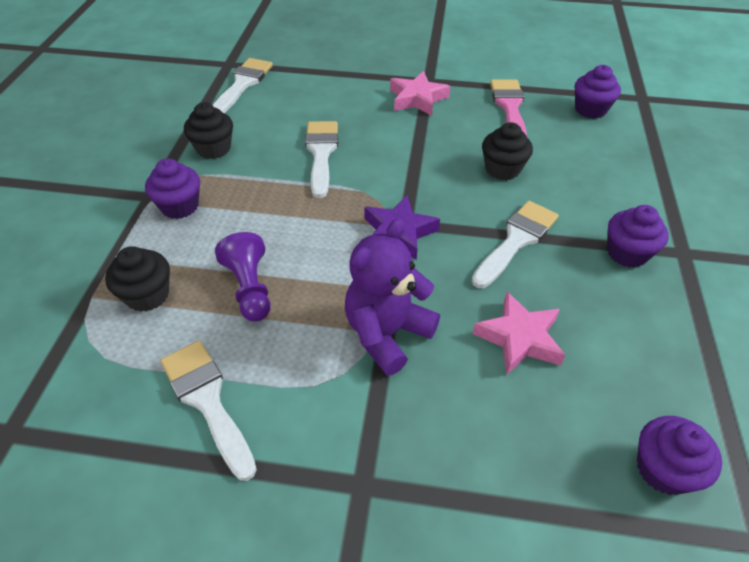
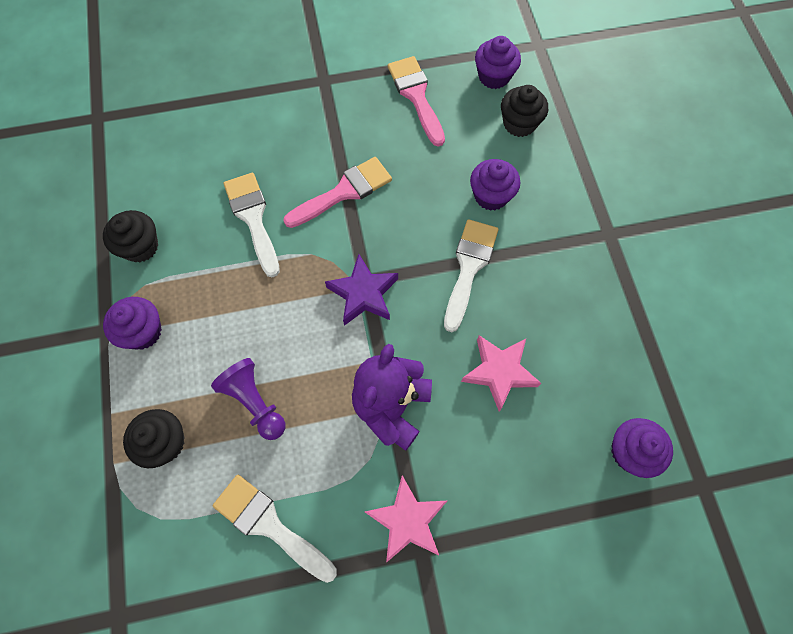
camera: 20 degrees left, 20 degrees up
white brush [213,58,273,113] -> none
pink star [390,71,450,116] -> pink star moved to [365,475,447,563]
black cupcake [482,122,533,180] -> black cupcake moved to [501,85,548,137]
purple cupcake [607,205,669,268] -> purple cupcake moved to [470,159,520,211]
none -> pink brush [283,157,392,228]

